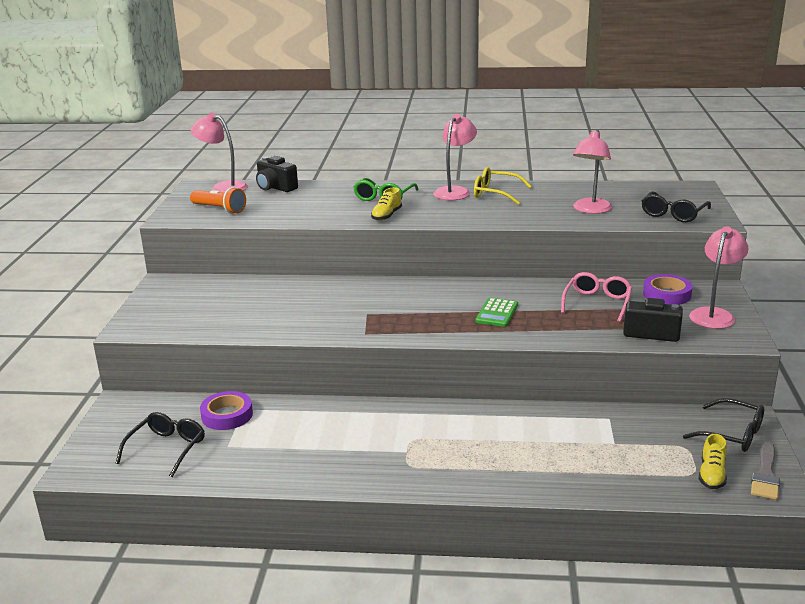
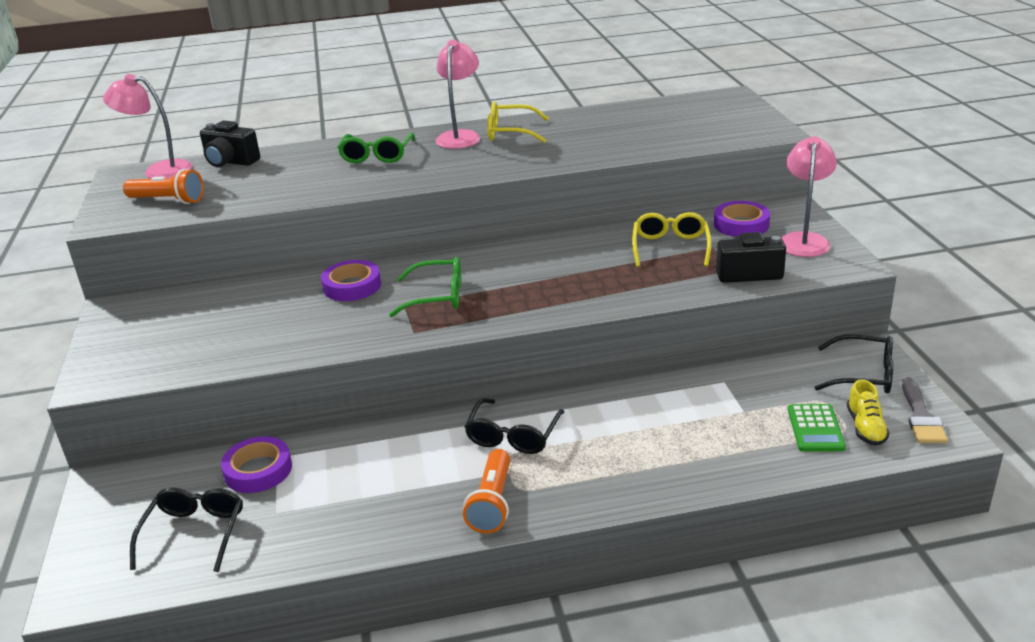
camera: 15 degrees left, 5 degrees up
yellow shoe [371,187,402,221] -> none
green calculator [475,298,518,327] -> green calculator moved to [788,404,846,452]
pink glasses [561,272,632,322] -> yellow glasses [632,212,712,267]
pink lamp [573,129,612,214] -> none
black glasses [642,191,711,222] -> black glasses moved to [464,398,564,454]
none -> purple tape [321,260,381,301]
none -> green glasses [389,257,461,317]
none -> orange flashlight [463,449,510,533]

